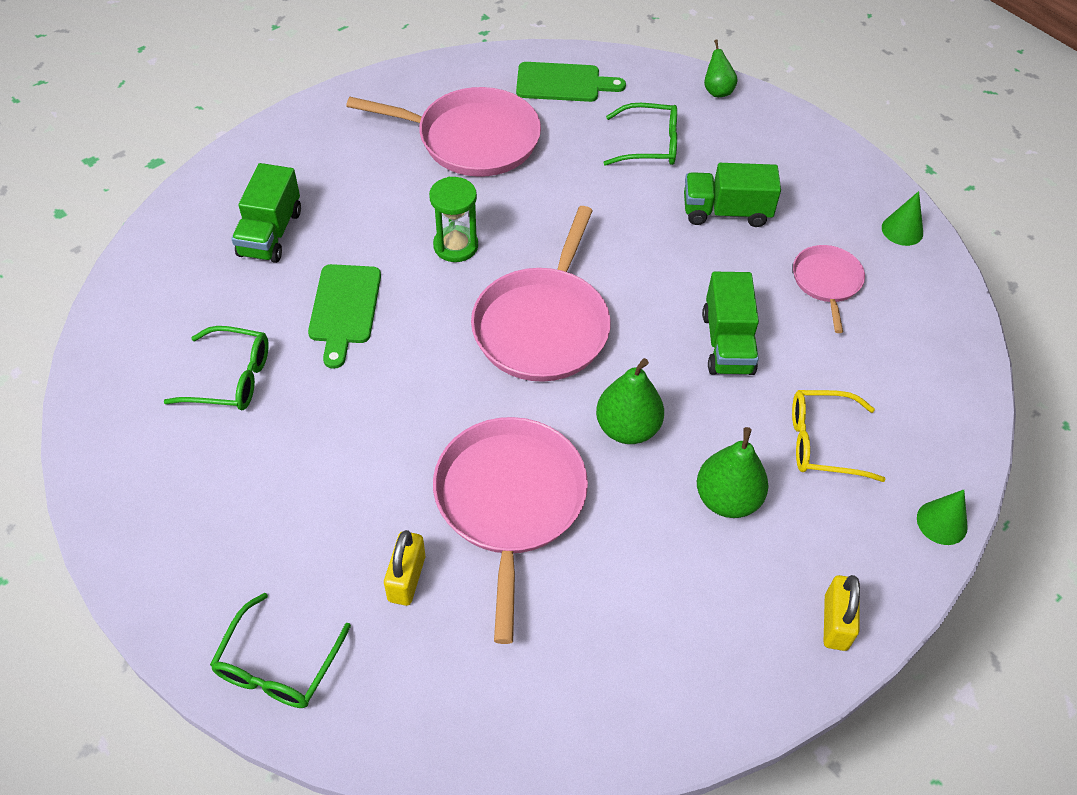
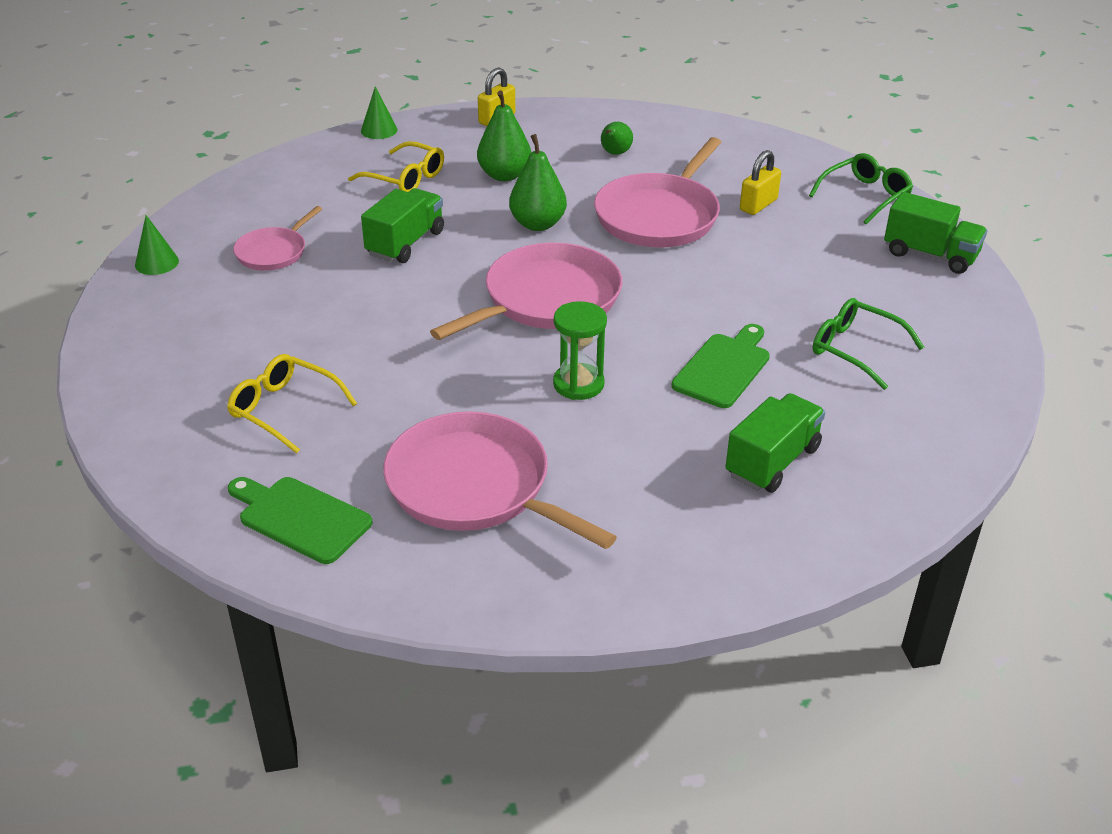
camera: 150 degrees left, 15 degrees down
green glasses [604,103,677,166] -> yellow glasses [227,354,357,454]
green truck [684,163,781,227] -> green truck moved to [884,192,987,274]
green pear [704,39,738,97] -> green pear moved to [601,122,633,155]

